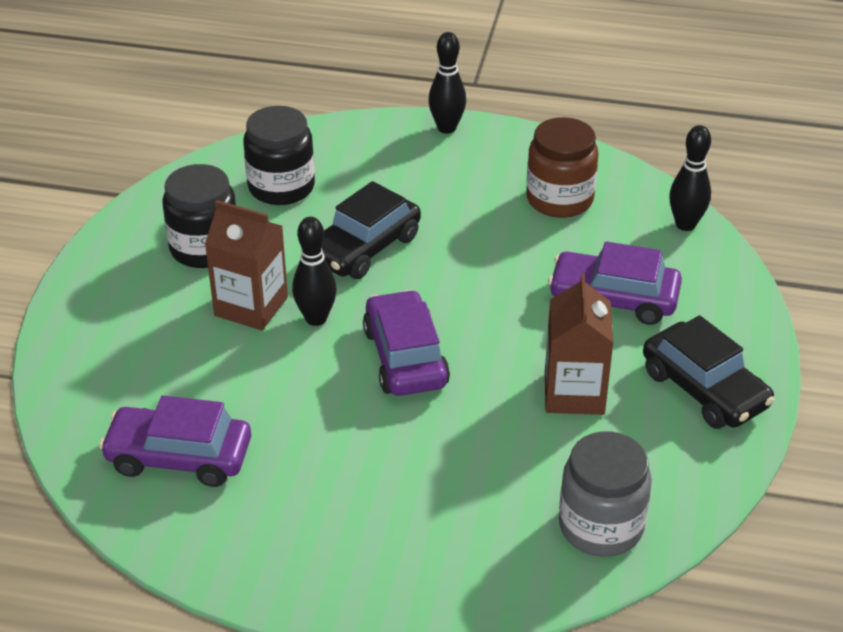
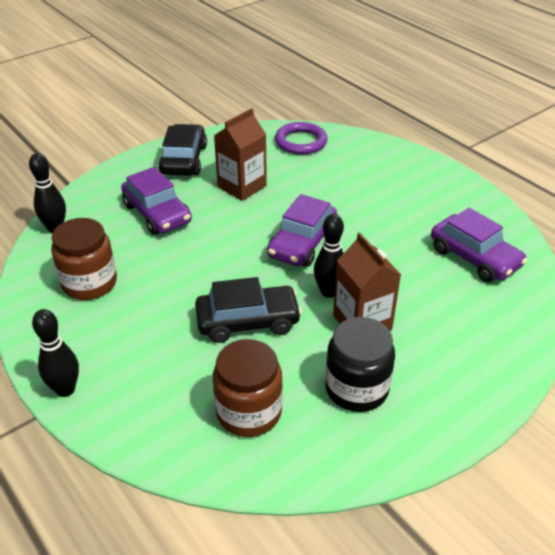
camera: 140 degrees left, 0 degrees up
black jar [243,106,315,205] -> brown jar [213,339,283,437]
grey jar [559,431,652,557] -> purple ring [275,122,327,155]

